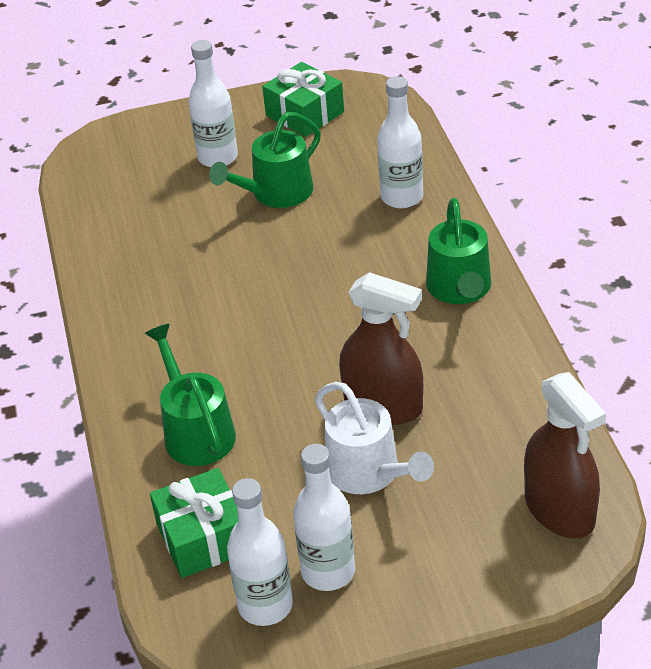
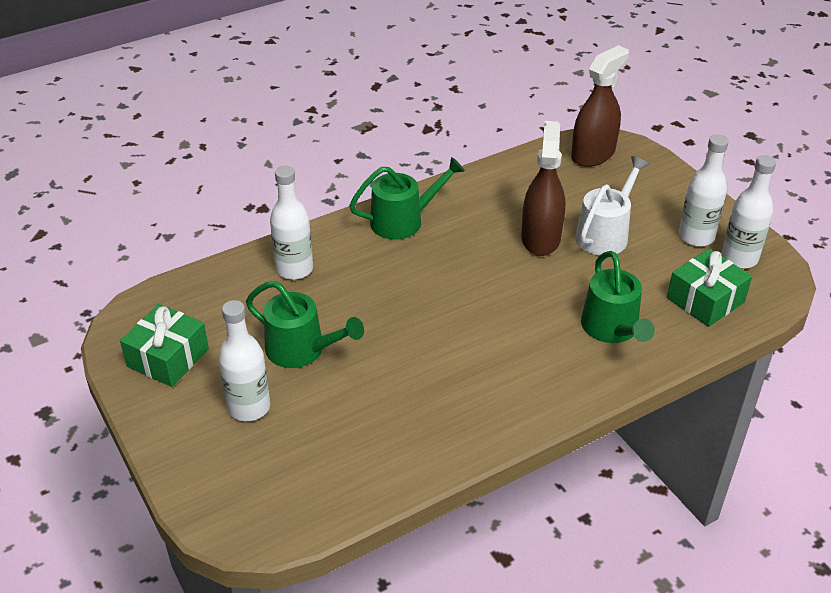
camera: 110 degrees left, 0 degrees up
green watering can [145,324,236,466] -> green watering can turned 60 degrees counterclockwise [581,251,655,343]

